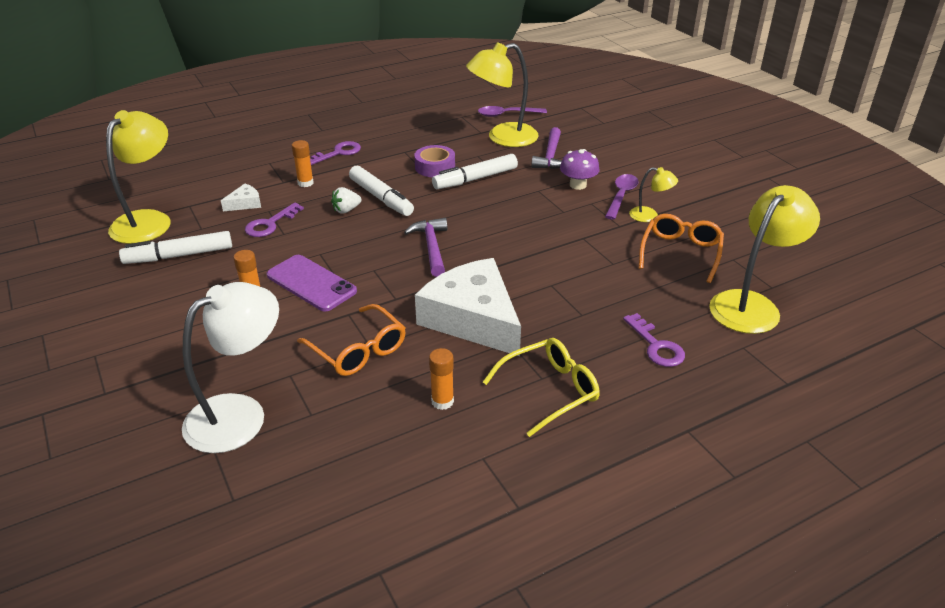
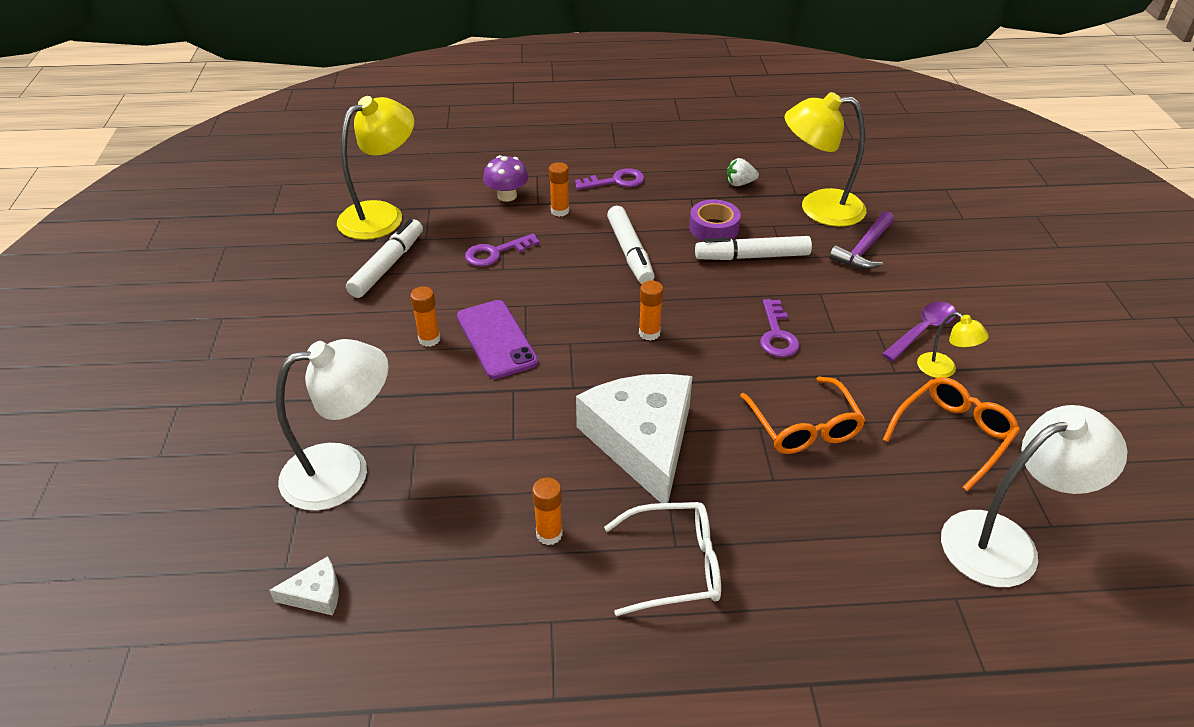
camera: 25 degrees right, 5 degrees up
white marker [119,231,232,264] -> white marker turned 105 degrees clockwise [346,219,423,298]
white cheese [221,184,261,211] -> white cheese moved to [269,556,339,616]
orange glasses [297,304,406,376] -> orange glasses moved to [740,377,866,454]
white strawberry [331,187,362,213] -> white strawberry moved to [727,158,759,186]
purple hammer [404,218,447,277] -> orange glue stick [639,281,663,341]
purple spoon [478,106,547,117] -> none
yellow glasses [483,338,600,437] -> white glasses [604,502,721,616]
purple mushroom [560,149,599,190] -> purple mushroom moved to [483,155,528,202]
purple key [623,313,685,367] -> purple key moved to [760,299,800,357]
yellow lamp [709,185,820,334] -> white lamp [941,405,1127,587]

